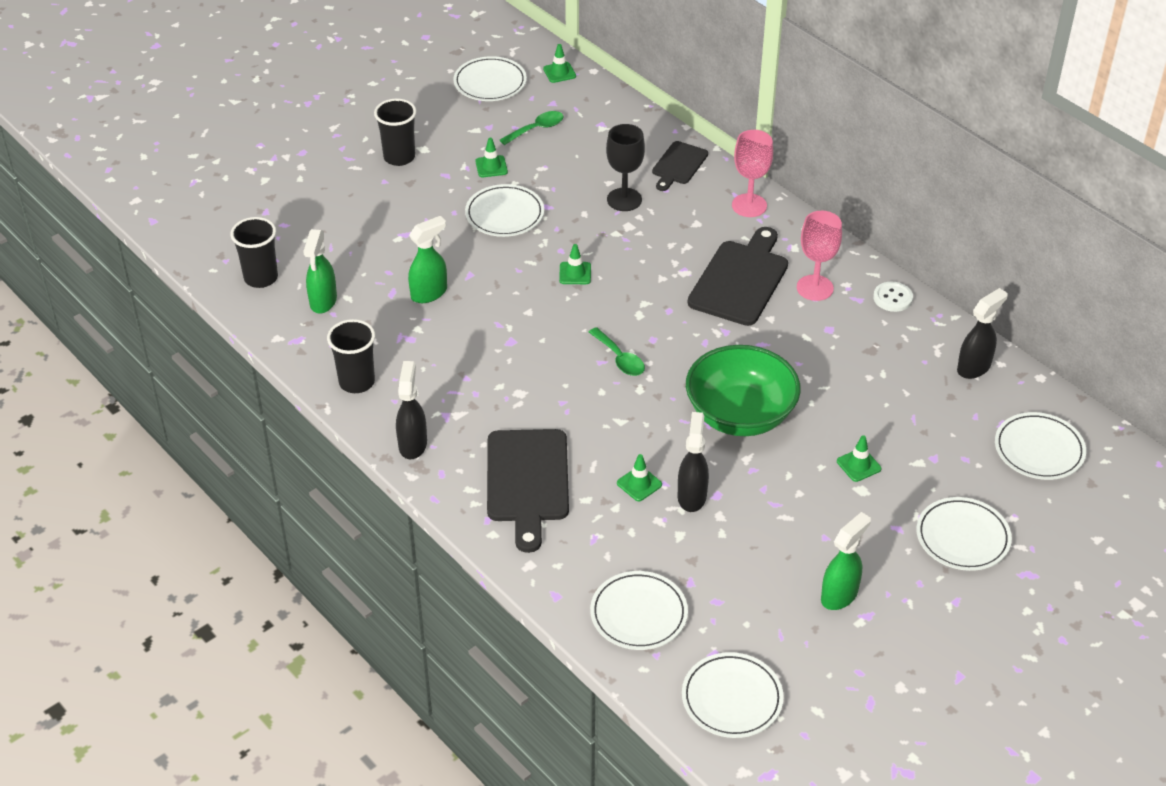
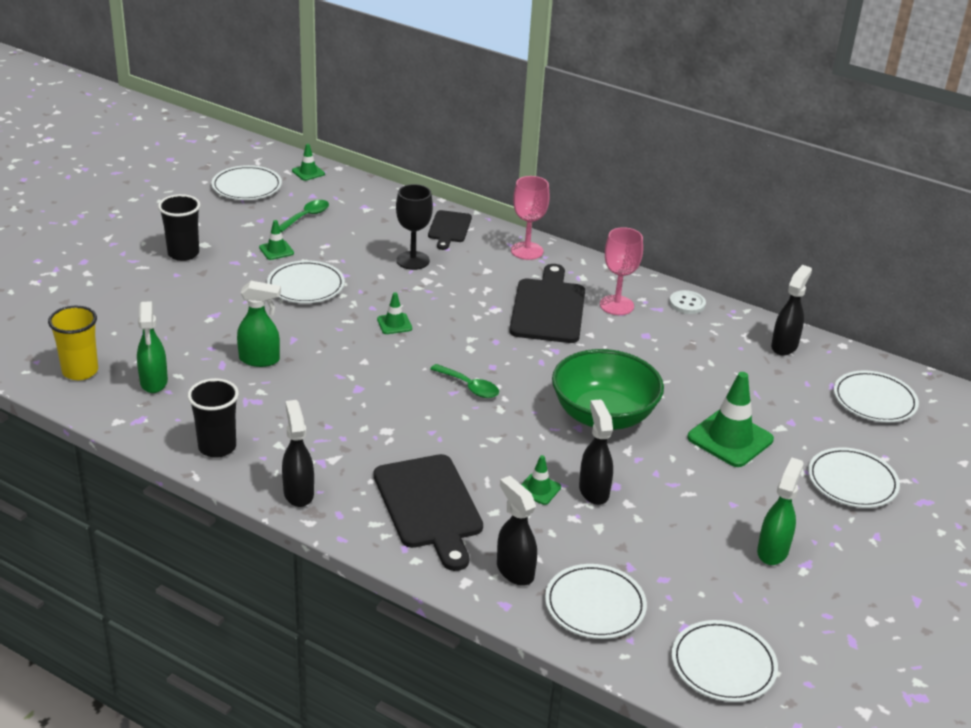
camera: 20 degrees left, 10 degrees down
black cup [230,217,278,288] -> yellow cup [48,306,98,380]
green spray bottle [408,216,447,303] -> green spray bottle turned 60 degrees clockwise [237,281,281,367]
green traffic cone [837,435,881,482] -> green traffic cone [687,372,774,467], size x2.00
none -> black spray bottle [497,476,537,586]

